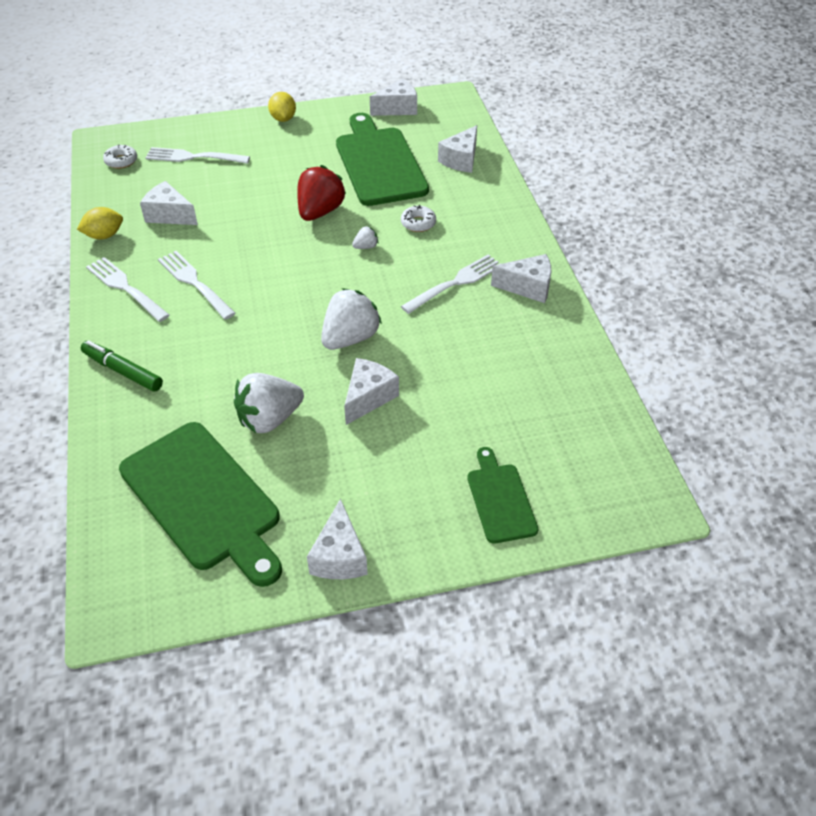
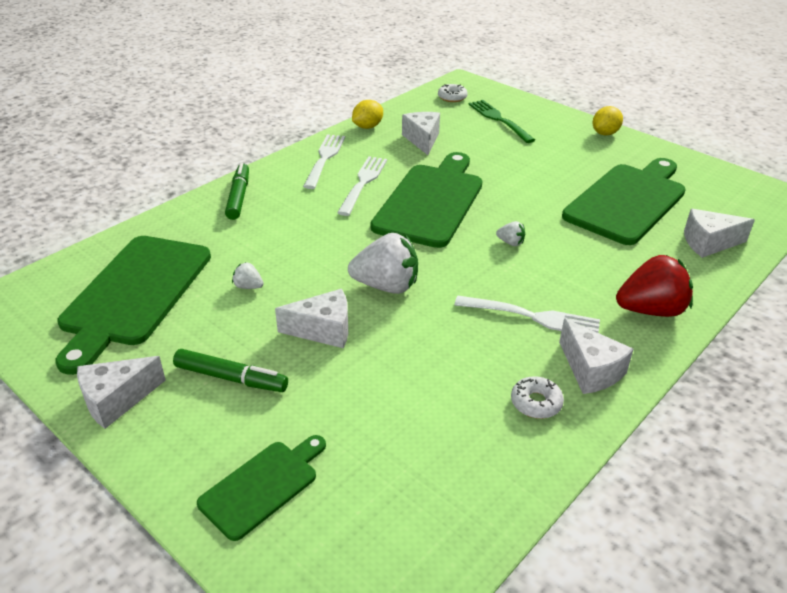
camera: 55 degrees right, 10 degrees down
yellow lemon [77,207,123,239] -> yellow lemon turned 75 degrees counterclockwise [352,100,383,129]
white fork [145,147,250,164] -> green fork [468,100,535,143]
white strawberry [234,373,304,433] -> white strawberry [232,262,264,289], size x0.45
red strawberry [297,165,346,221] -> red strawberry moved to [616,255,693,317]
white cheese [370,79,417,116] -> none
white donut [401,205,436,232] -> white donut moved to [511,376,564,419]
none -> green marker [173,349,288,392]
none -> green cutting board [370,152,482,248]

